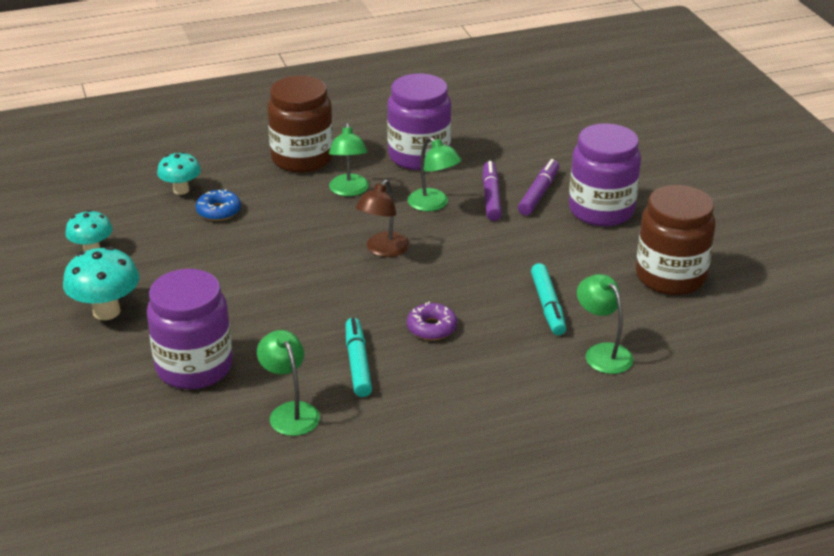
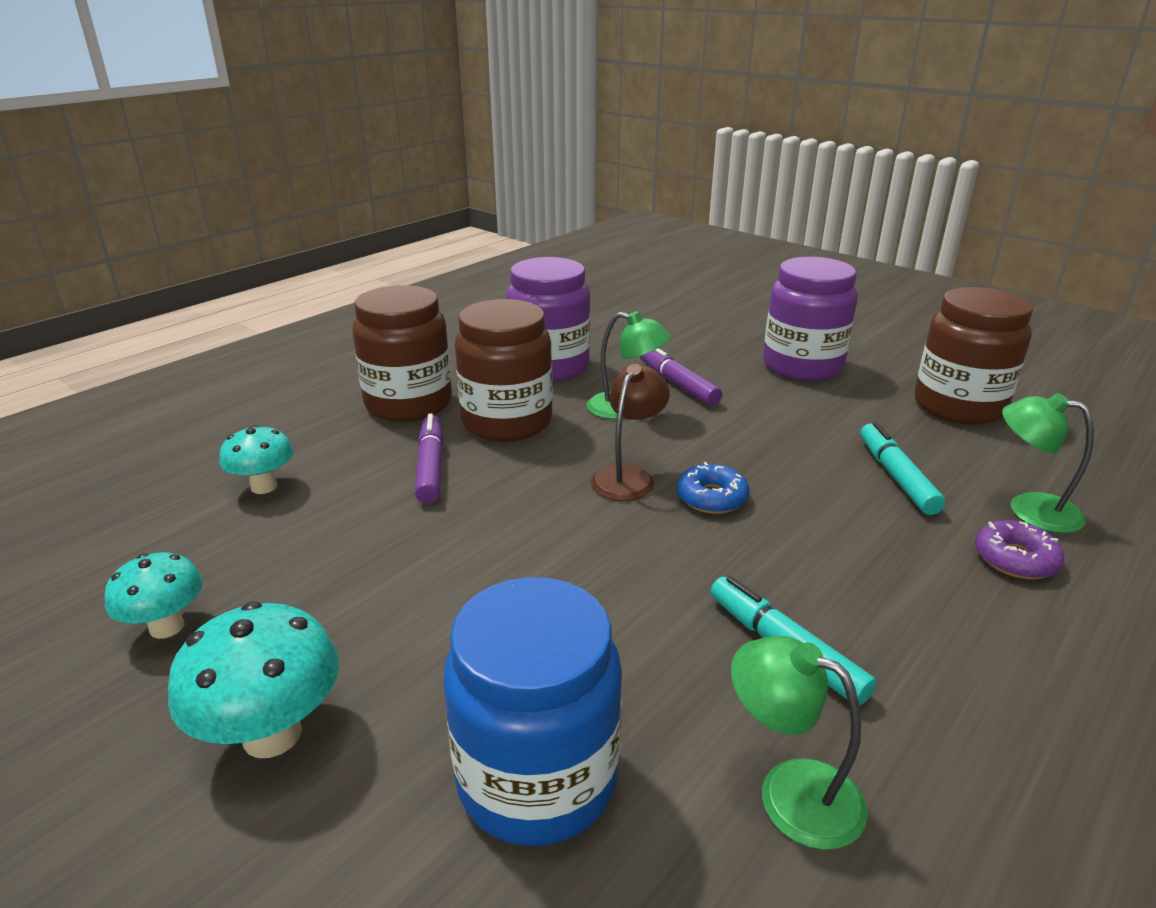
camera: 30 degrees left, 5 degrees down
purple jar [147,269,233,389] -> blue jar [443,577,622,846]
blue donut [196,189,241,221] -> blue donut moved to [677,462,749,514]
green lamp [329,123,369,196] -> brown jar [455,299,553,442]
brown lamp [356,180,409,257] -> brown lamp turned 150 degrees counterclockwise [591,364,670,501]
purple donut [407,302,457,340] -> purple donut moved to [975,520,1065,579]
purple marker [518,159,559,215] -> purple marker moved to [415,413,443,504]
turquoise marker [531,263,566,335] -> turquoise marker turned 150 degrees counterclockwise [860,422,945,515]

